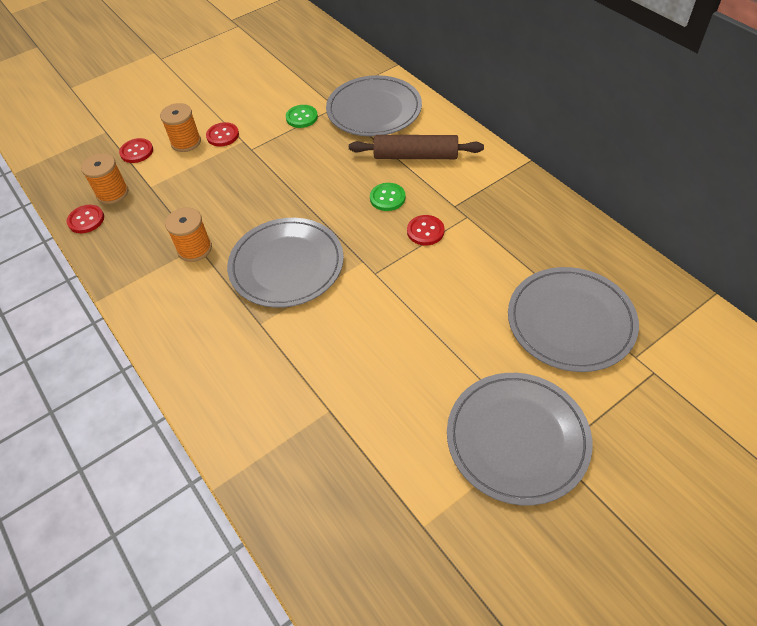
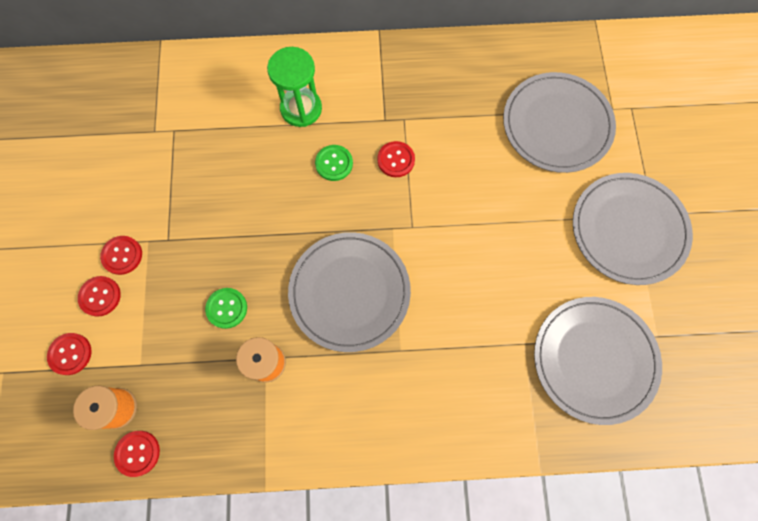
camera: 60 degrees left, 20 degrees up
orange spool [160,103,201,152] -> red button [78,276,121,317]
green button [286,105,318,128] -> green button moved to [205,288,247,329]
grey plate [326,75,422,136] -> grey plate moved to [534,297,662,425]
brown rolling pin [349,135,484,159] -> green hourglass [267,47,322,127]

